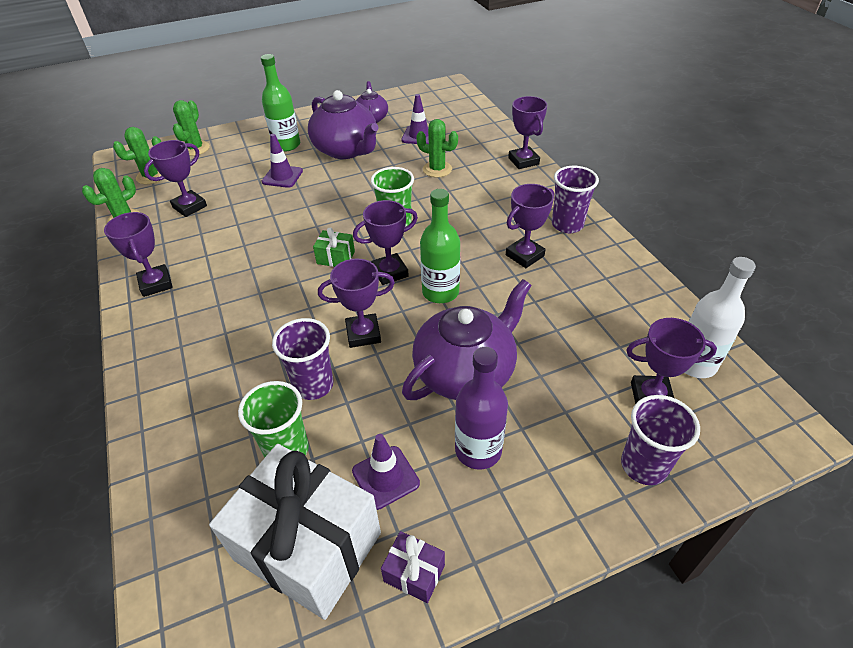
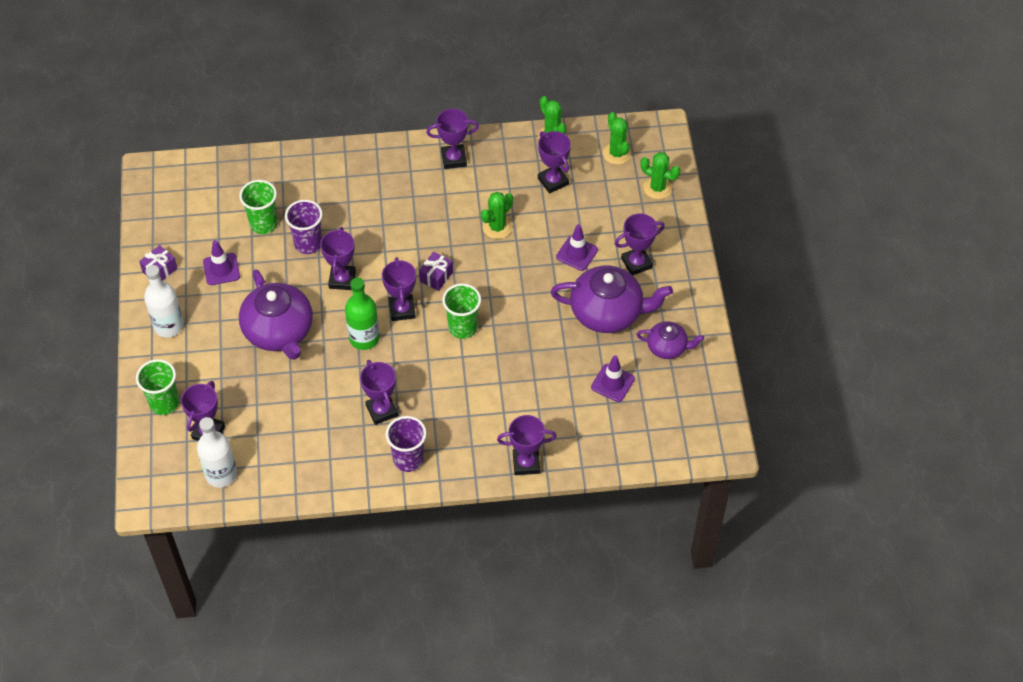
camera: 105 degrees right, 10 degrees up
white gift [209,444,381,620] -> none
green bottle [261,54,300,152] -> purple trophy [615,213,665,275]
purple teapot [308,90,379,159] -> purple teapot turned 150 degrees counterclockwise [551,266,673,333]
green gift [313,228,355,267] -> purple gift [419,252,453,291]
green cactus [416,119,458,177] -> green cactus moved to [481,192,513,239]
purple bottle [455,347,508,470] -> none
purple cup [621,395,700,485] -> green cup [136,359,179,415]
none -> white bottle [144,265,184,337]

